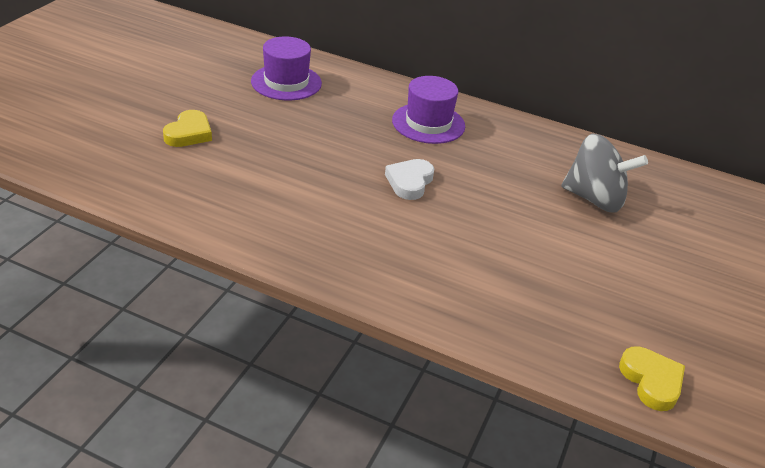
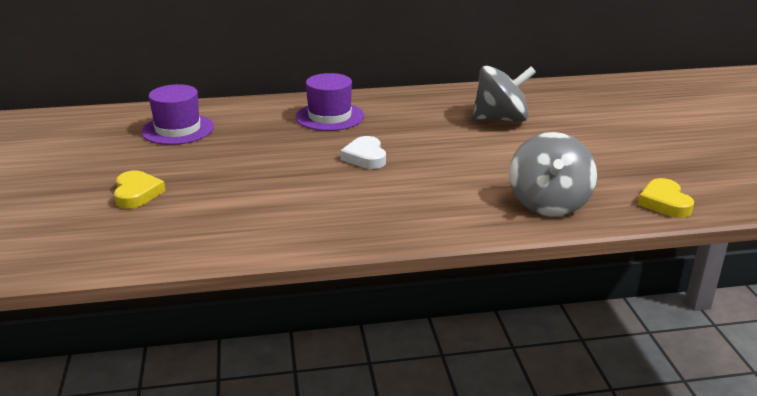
camera: 30 degrees left, 10 degrees down
yellow heart [619,346,685,411] -> yellow heart turned 135 degrees counterclockwise [638,178,694,218]
none -> grey spinning top [509,132,597,217]

